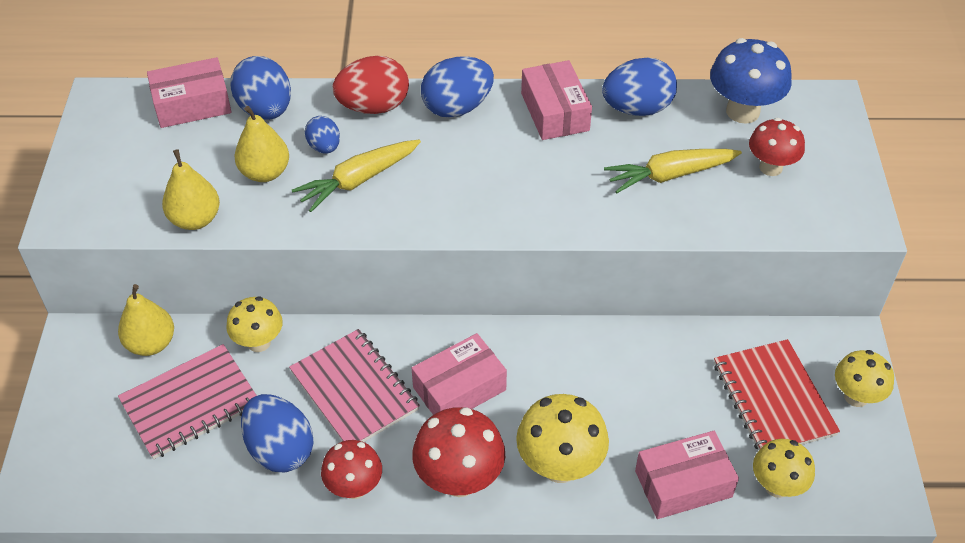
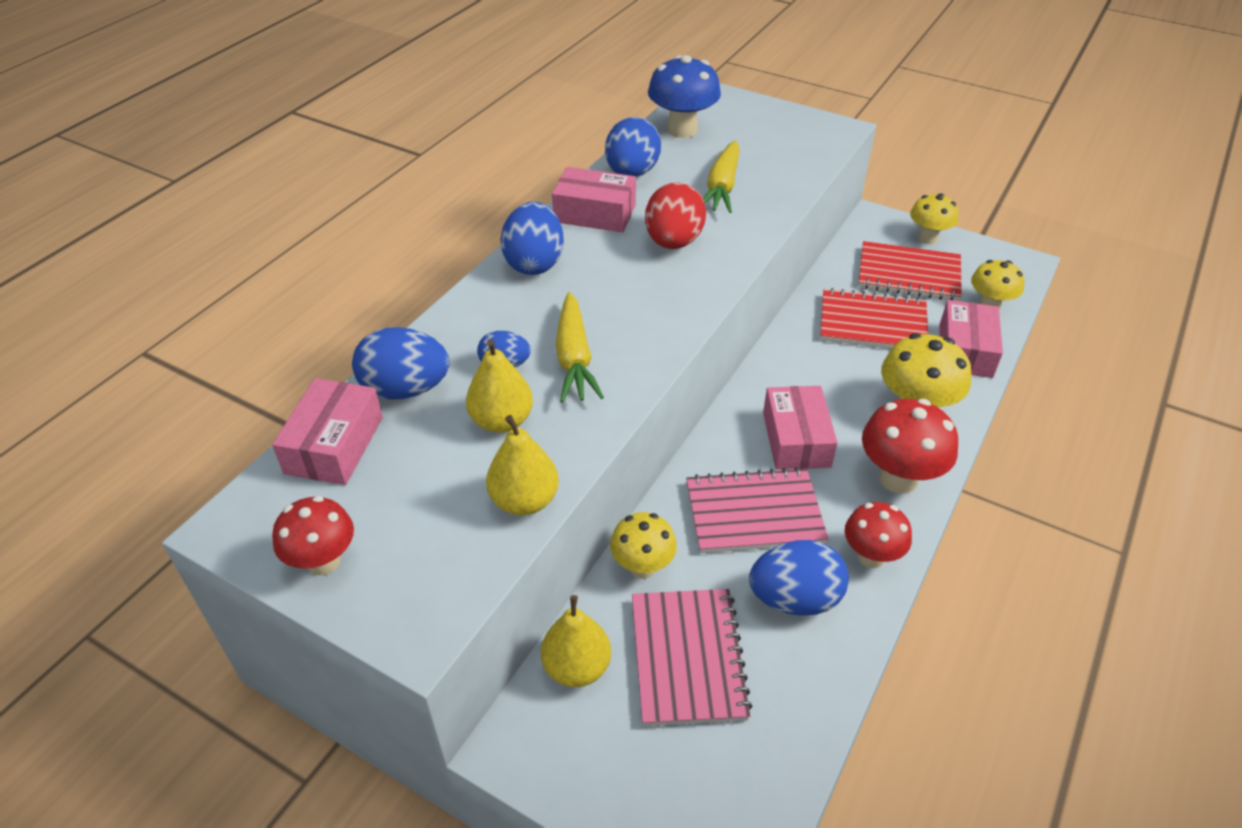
camera: 60 degrees left, 5 degrees down
red egg [333,56,409,114] -> red egg moved to [645,182,706,249]
red mushroom [749,118,805,176] -> red mushroom moved to [272,496,354,575]
none -> red notebook [820,288,928,349]

